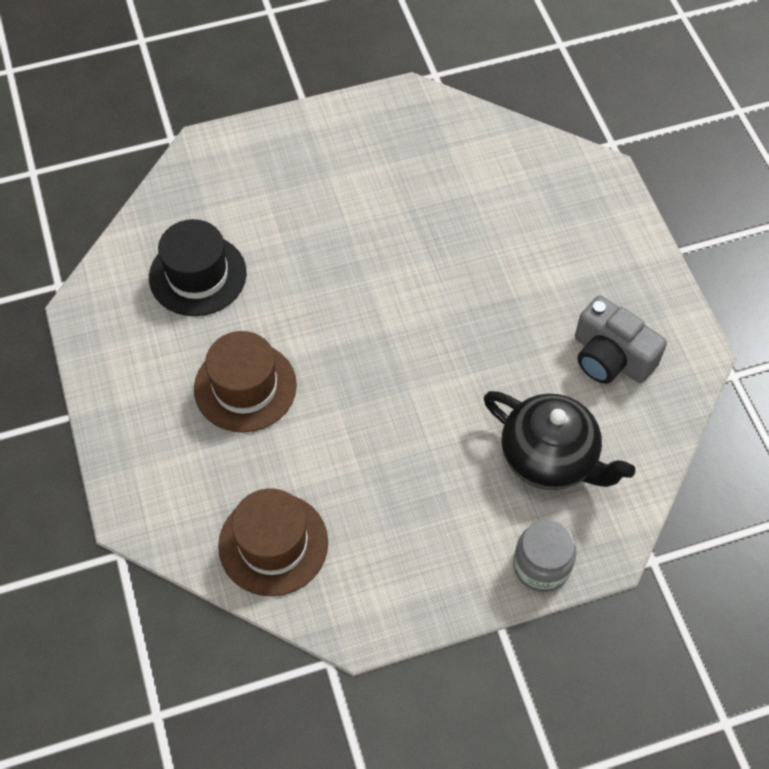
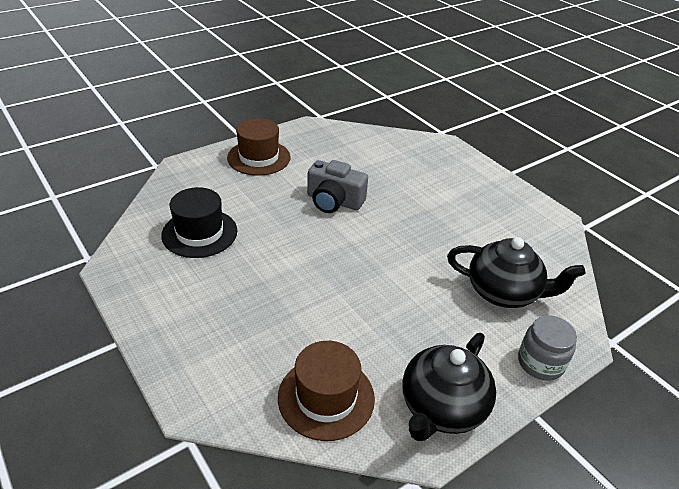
camera: 20 degrees left, 20 degrees down
brown hat [194,331,297,433] -> brown hat moved to [227,118,291,176]
grey camera [575,296,667,384] -> grey camera moved to [307,160,368,213]
none -> black teapot [402,333,496,441]

